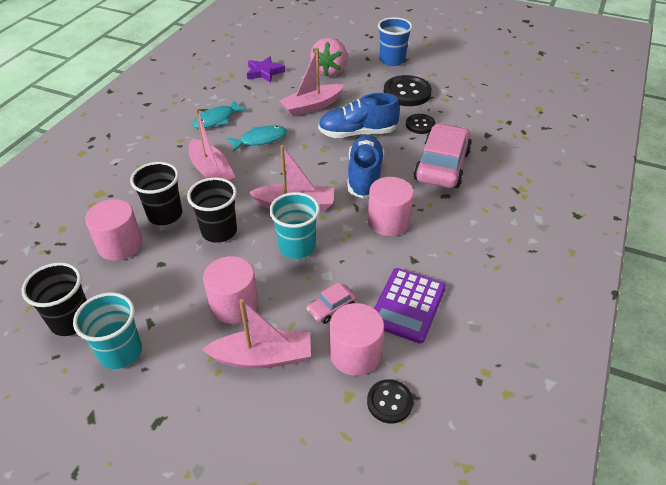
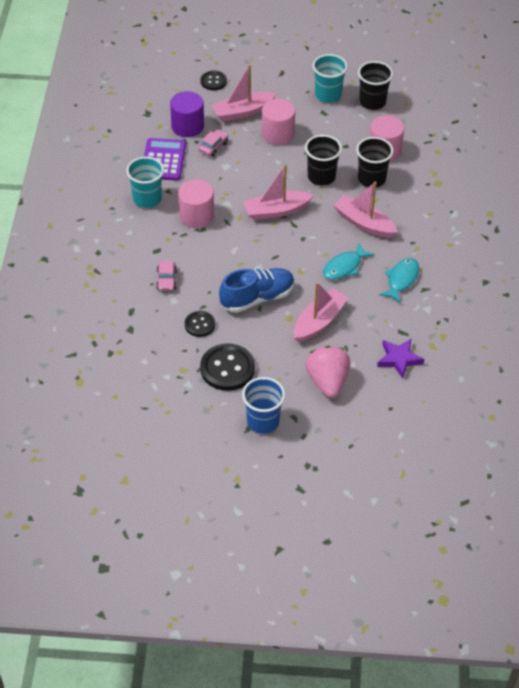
camera: 160 degrees right, 5 degrees up
turquoise cup [269,192,320,259] -> turquoise cup moved to [126,157,164,208]
pink cylinder [330,303,384,376] -> purple cylinder [170,91,204,137]
blue shoe [347,135,384,199] -> none
black button [367,379,413,423] -> black button moved to [200,70,227,90]
pink car [414,123,472,188] -> pink car [156,261,177,291], size x0.45

